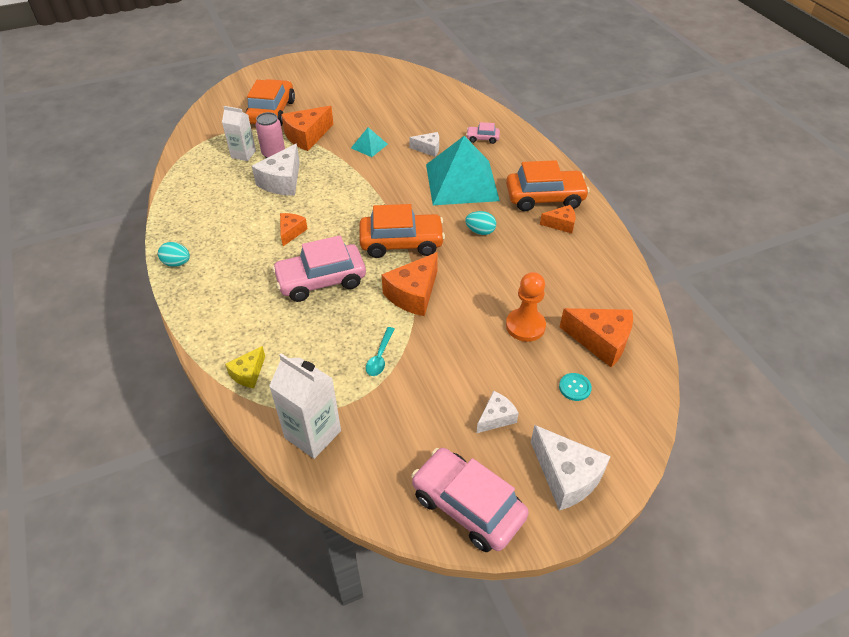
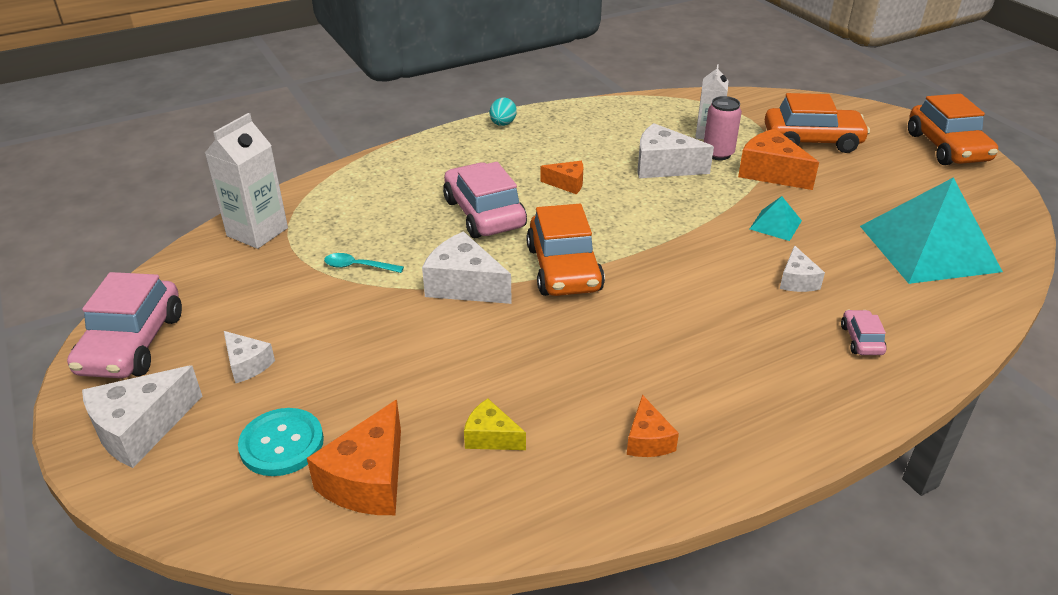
camera: 85 degrees right, 10 degrees down
yellow cheese [225,346,265,388] -> yellow cheese moved to [464,398,526,450]
orange cheese [382,252,438,316] -> white cheese [422,232,512,304]
pink car [411,448,529,552] -> pink car turned 150 degrees clockwise [67,272,182,378]
turquoise pyramid [426,136,500,205] -> turquoise pyramid moved to [860,177,1003,284]
turquoise egg [465,211,496,235] -> none
orange car [506,160,590,211] -> orange car moved to [908,94,998,165]
orange pawn [506,272,546,342] -> none
turquoise button [559,373,592,401] -> turquoise button [238,408,324,476], size x1.75

